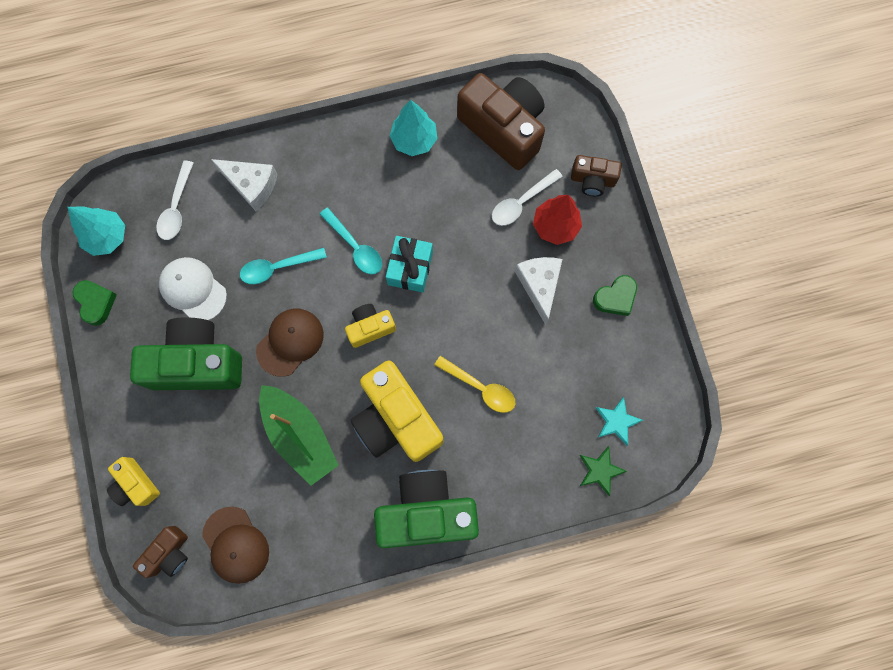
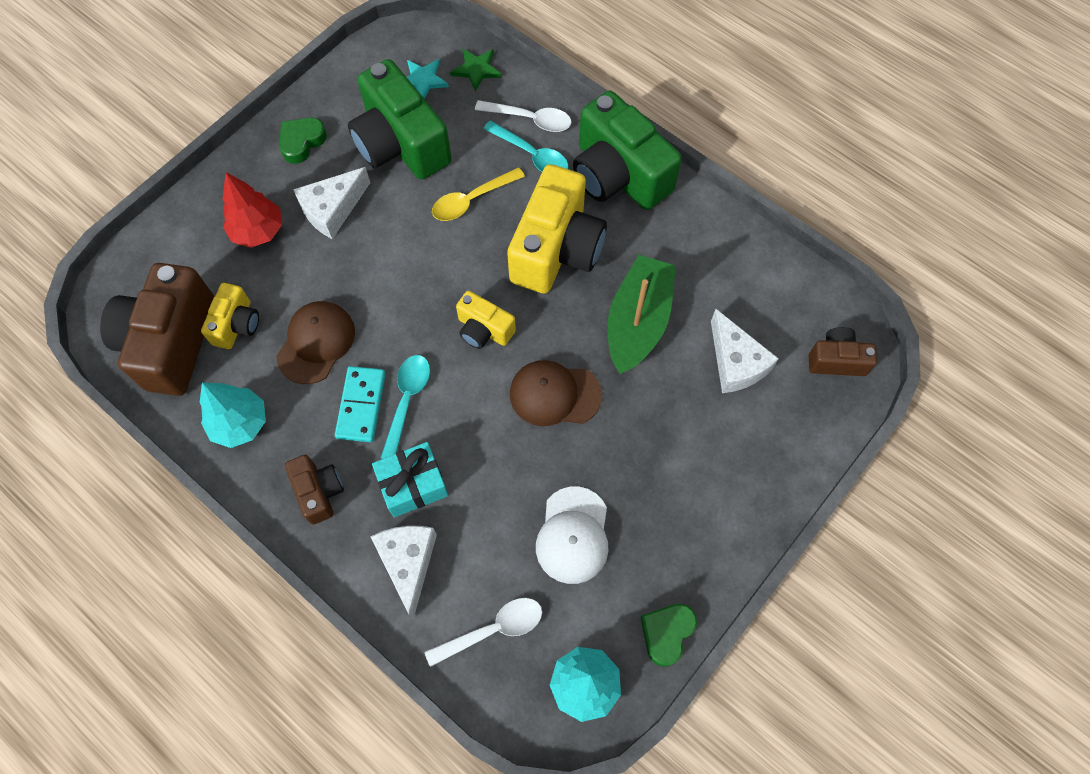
camera: 125 degrees left, 10 degrees down
yellow camera [107,457,160,506] -> yellow camera moved to [201,283,259,349]
green camera [130,317,242,390] -> green camera moved to [348,59,452,180]
brown cap [202,507,269,584] -> brown cap moved to [276,301,355,384]
turquoise spoon [240,248,327,284] -> turquoise spoon moved to [483,121,568,172]
turquoise gift [386,236,433,293] -> turquoise gift moved to [372,442,448,518]
yellow spoon [434,356,515,413] -> yellow spoon turned 120 degrees counterclockwise [432,167,525,221]
white spoon [492,169,563,226] -> white spoon moved to [475,100,571,132]
brown camera [571,155,622,196] -> brown camera moved to [285,455,344,525]
green heart [593,275,637,316] -> green heart turned 75 degrees counterclockwise [279,117,327,164]
none -> turquoise domino [335,366,385,442]
none -> white cheese [711,309,779,393]

